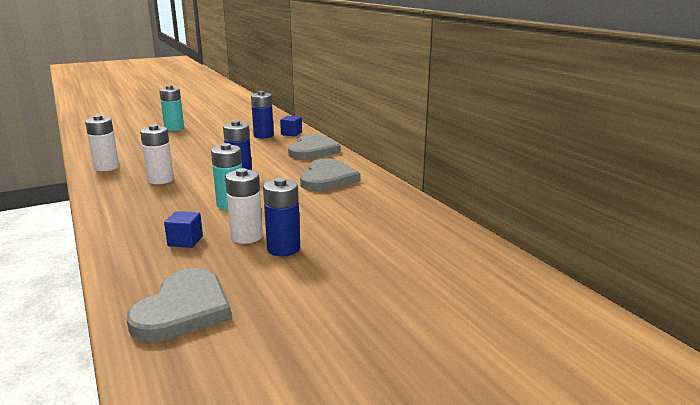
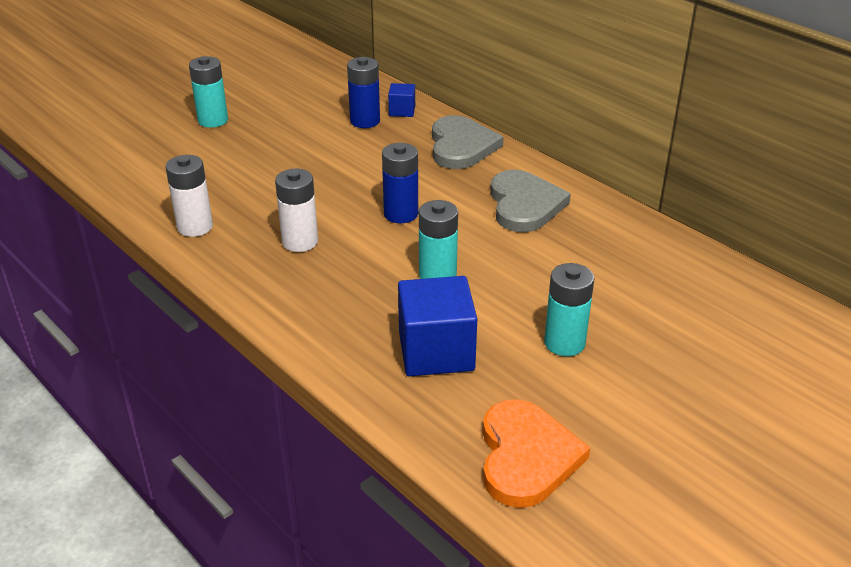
camera: 15 degrees left, 15 degrees up
grey heart [127,268,232,342] -> orange heart [483,399,590,508]
blue cube [164,211,203,248] -> blue cube [398,276,477,376], size x1.99
white battery [225,168,263,244] -> none
blue battery [263,178,300,256] -> turquoise battery [544,263,594,356]

